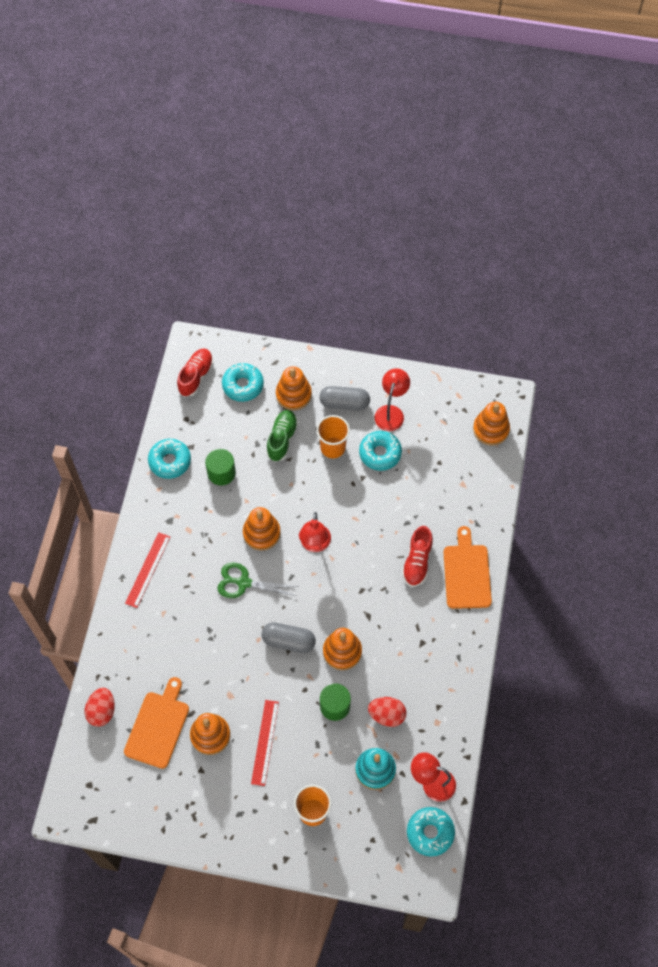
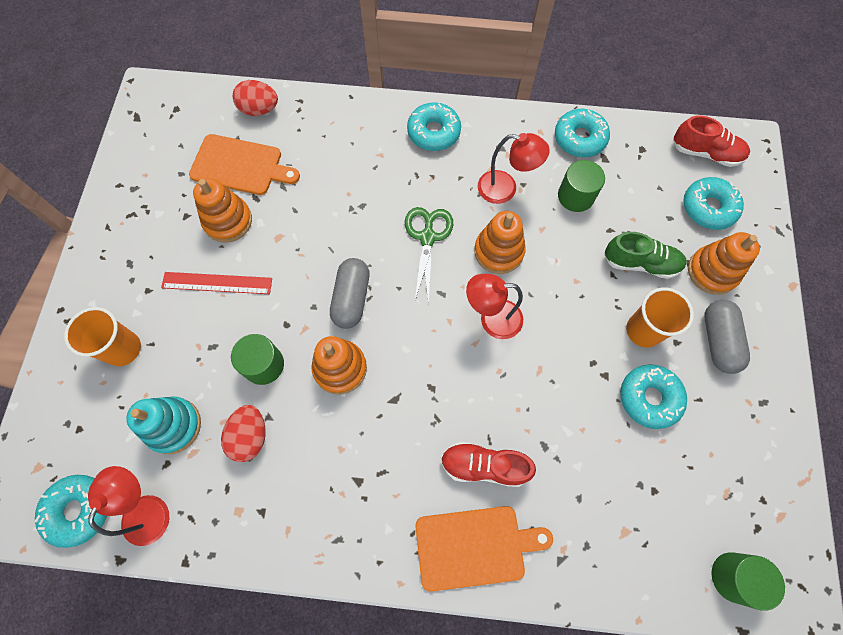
camera: 85 degrees right, 5 degrees up
red ruler [125,532,170,608] -> turquoise donut [407,102,461,151]
red lamp [375,368,410,431] -> red lamp moved to [478,133,550,204]
orange stacking toy [473,402,510,446] -> green cylinder [711,552,785,611]

